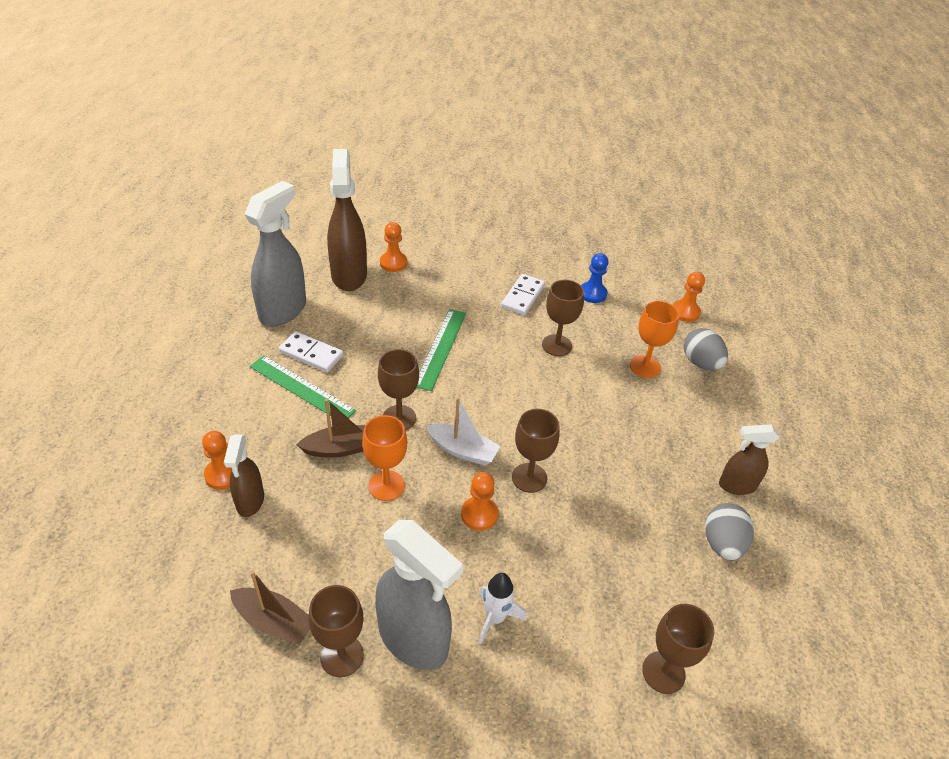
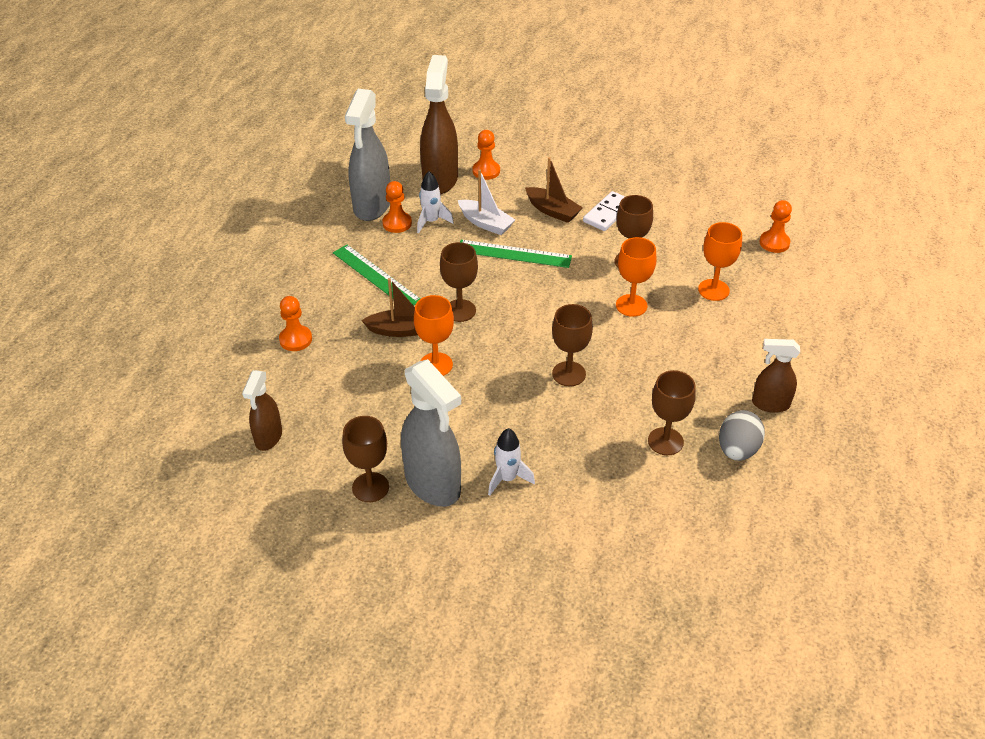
camera: 15 degrees right, 0 degrees up
brown spray bottle [224,434,264,517] -> brown spray bottle moved to [242,370,282,451]
brown boat [230,570,310,645] -> brown boat moved to [525,157,583,223]
grey spray bottle [245,181,306,326] -> grey spray bottle turned 150 degrees clockwise [345,89,390,221]
white domino [279,331,343,372] -> none
green ruler [416,309,466,391] -> green ruler turned 75 degrees clockwise [460,240,572,268]
white boat [426,397,501,466] -> white boat moved to [458,169,515,235]
orange pawn [461,472,498,531] -> orange pawn moved to [382,181,412,233]
blue pawn [581,253,608,303] -> none
brown goblet [642,604,714,694] -> brown goblet moved to [648,370,696,455]
grey egg [684,328,728,370] -> none
none -> white rocket [417,171,454,234]
none -> orange goblet [616,237,656,317]

